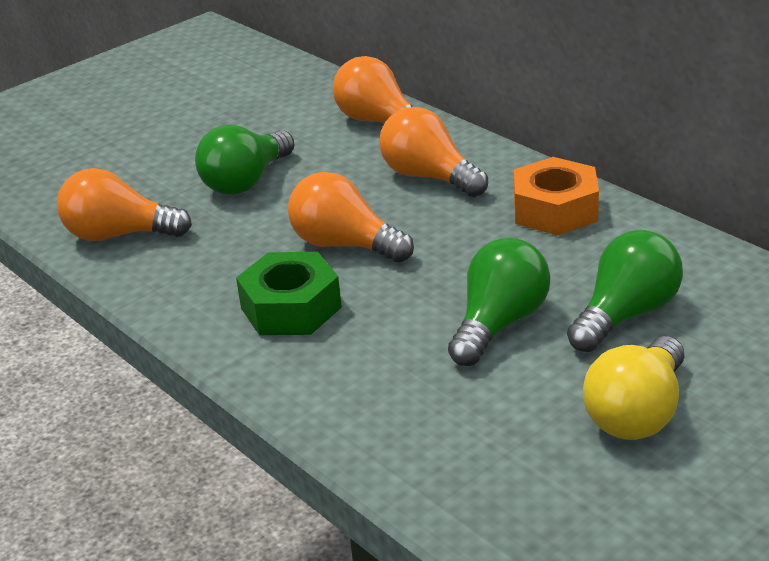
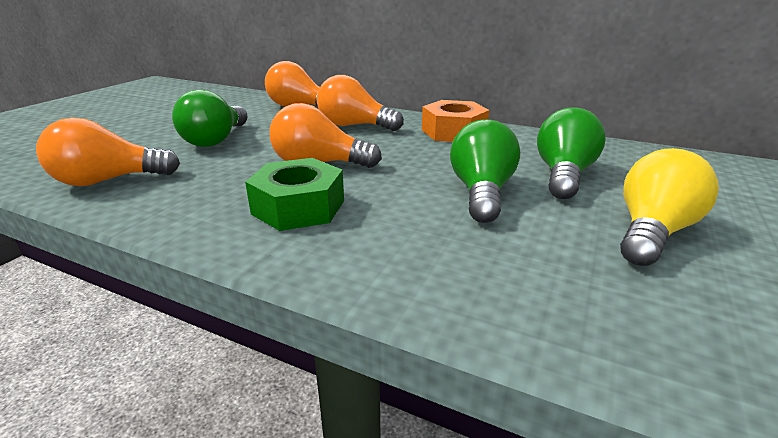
camera: 25 degrees left, 5 degrees down
yellow light bulb [583,336,684,440] -> yellow light bulb turned 150 degrees counterclockwise [620,148,719,266]

